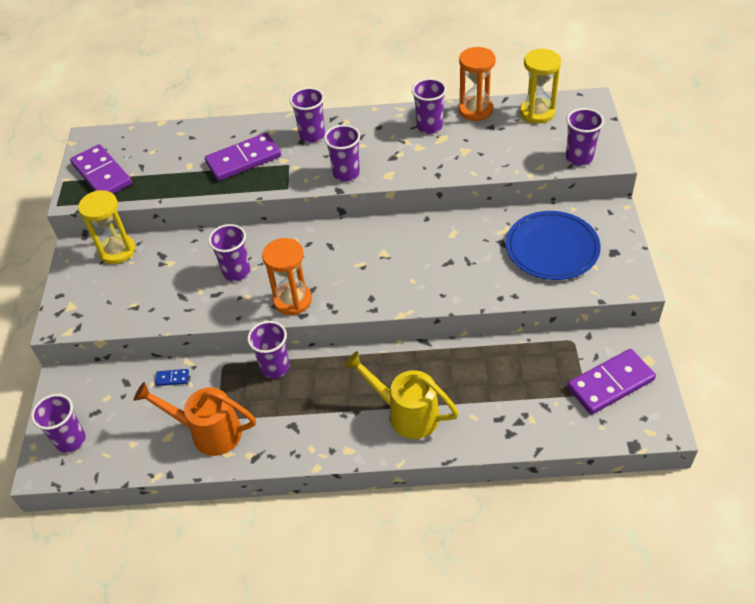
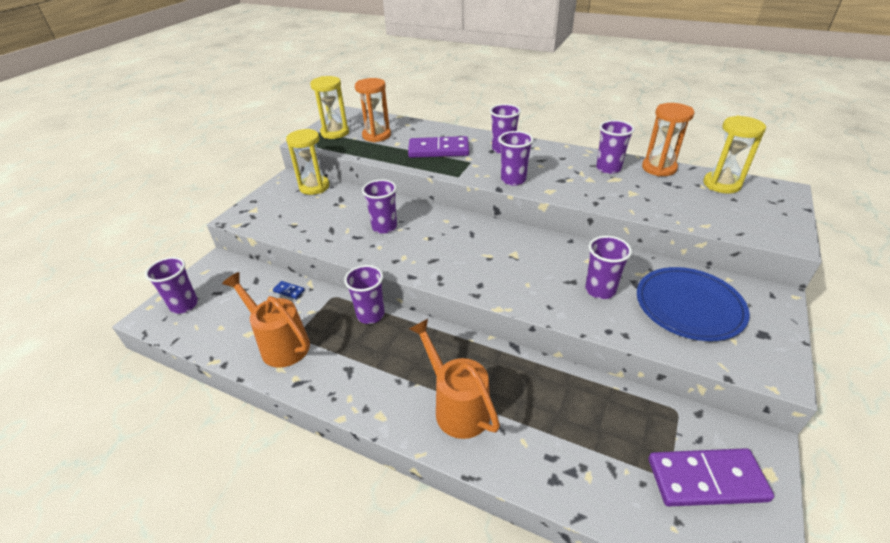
camera: 25 degrees right, 10 degrees down
purple domino [70,144,132,194] -> yellow hourglass [310,76,349,139]
orange hourglass [262,238,312,315] -> orange hourglass moved to [355,78,391,142]
yellow watering can [344,351,459,439] -> orange watering can [409,319,500,439]
purple cup [566,108,604,166] -> purple cup moved to [585,236,632,299]

